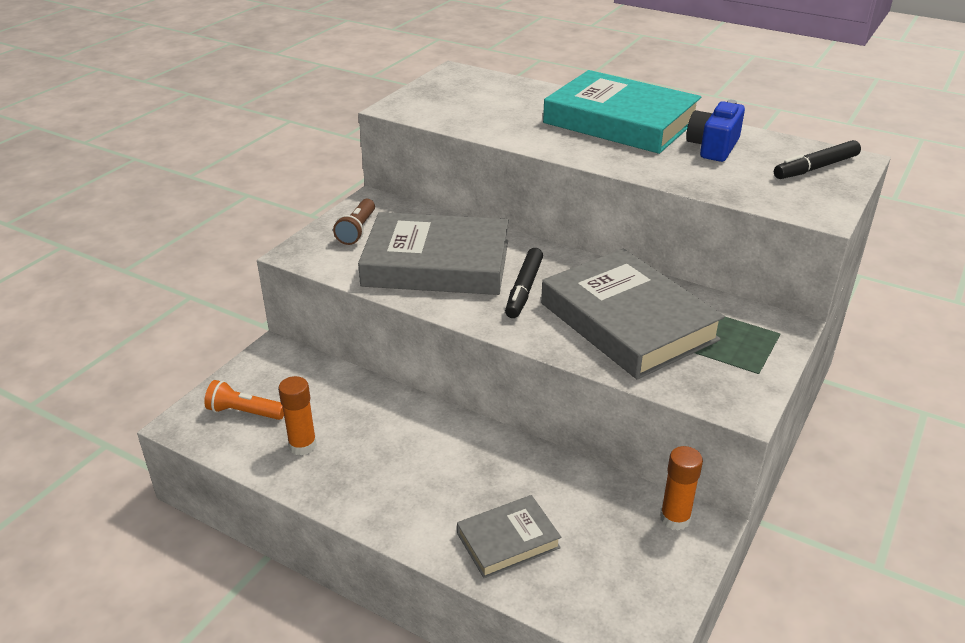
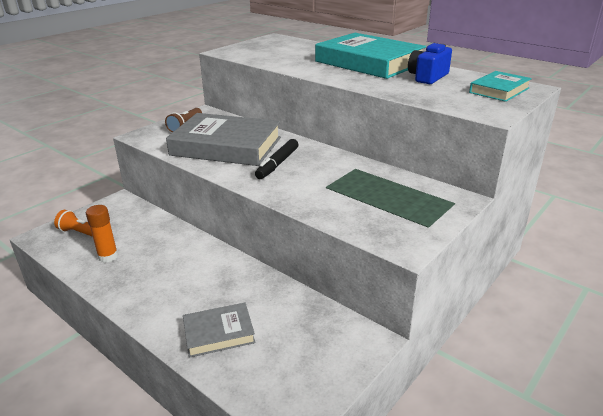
camera: 10 degrees right, 5 degrees down
grey book [541,249,725,380] -> none
orange glue stick [660,446,703,531] -> none
black marker [774,140,861,179] -> turquoise book [469,71,532,102]

